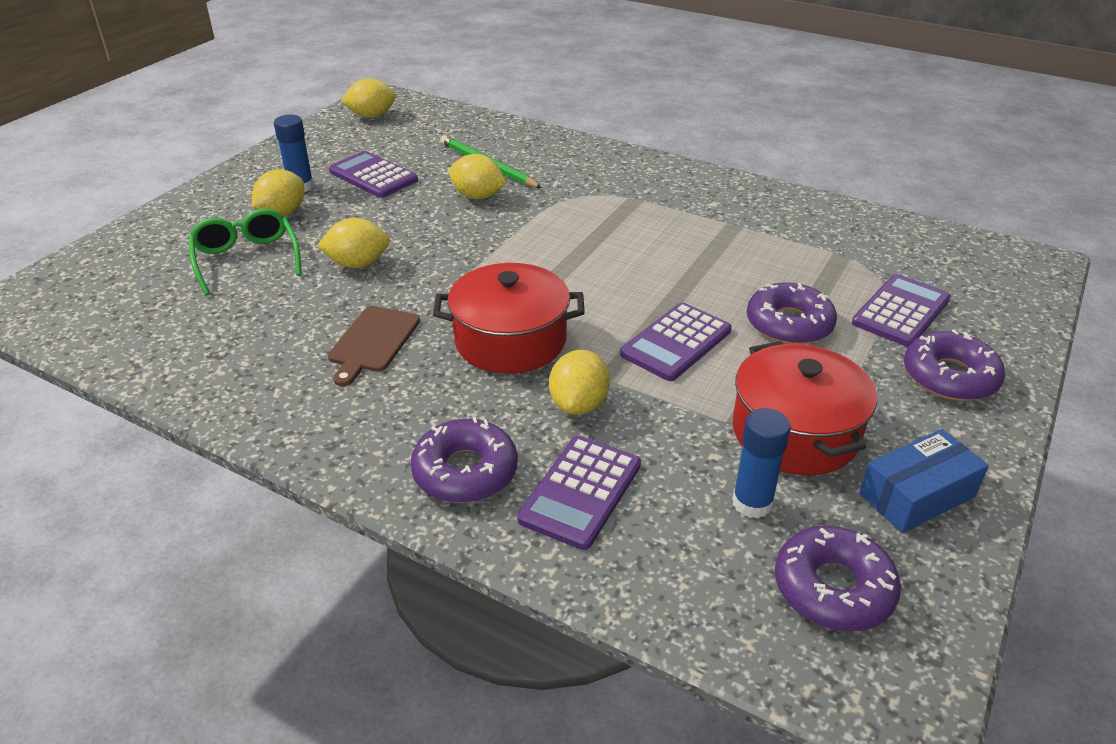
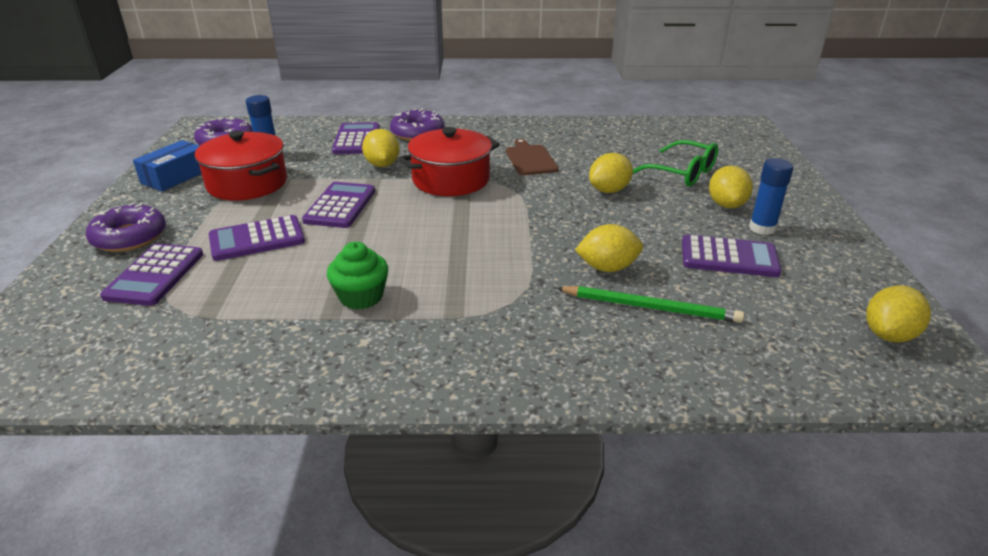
camera: 150 degrees right, 5 degrees down
purple donut [747,283,837,344] -> purple calculator [209,215,305,261]
none -> green cupcake [327,242,388,310]

